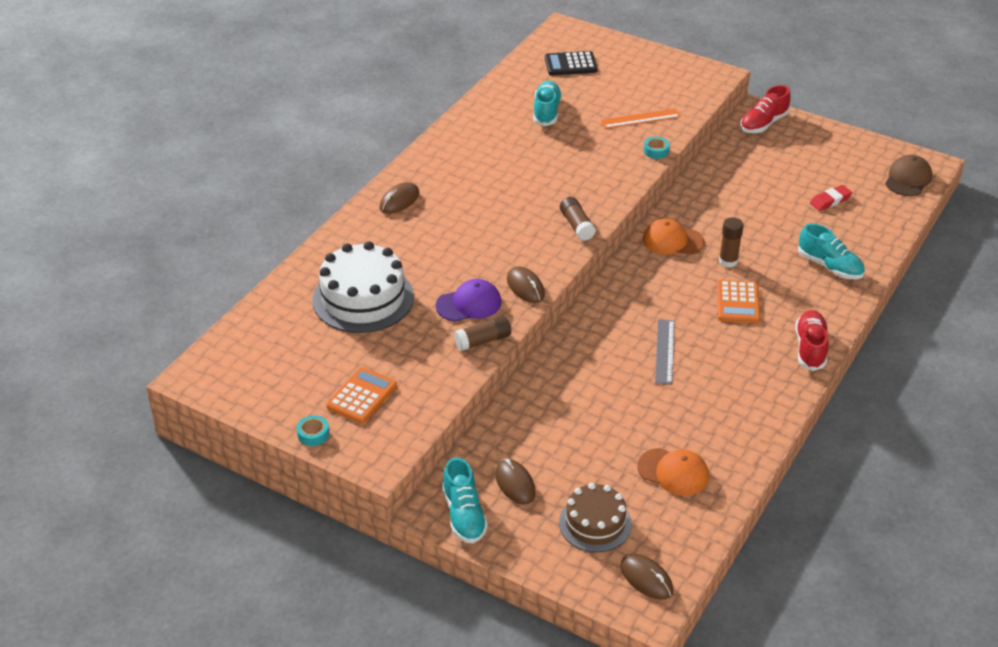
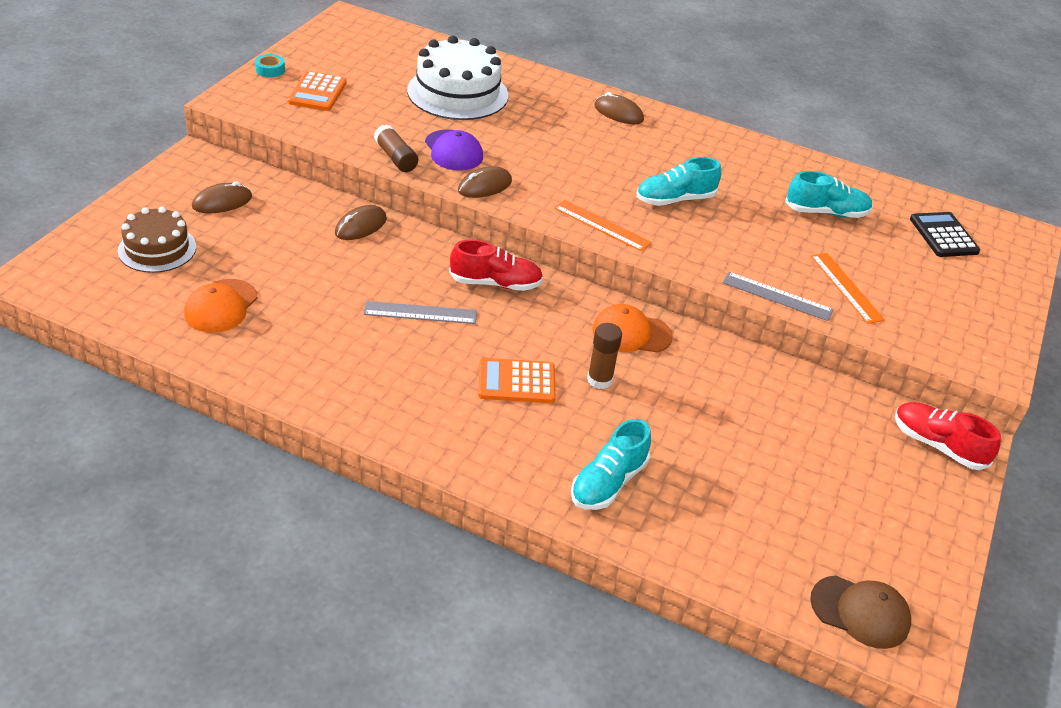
camera: 80 degrees right, 0 degrees up
orange calculator [326,367,397,424] -> orange calculator turned 75 degrees clockwise [288,71,347,111]
turquoise shoe [442,457,488,544] -> turquoise shoe moved to [636,157,721,206]
brown glue stick [560,197,596,241] -> orange ruler [554,200,652,251]
brown mouse [620,554,673,600] -> brown mouse moved to [335,205,387,240]
turquoise tape [643,137,670,159] -> grey ruler [722,272,834,321]
orange cap [643,219,705,255] -> orange cap turned 90 degrees counterclockwise [592,304,673,353]
red shoe [795,310,829,371] -> red shoe moved to [449,239,543,291]
red eraser [810,185,852,211] -> none

